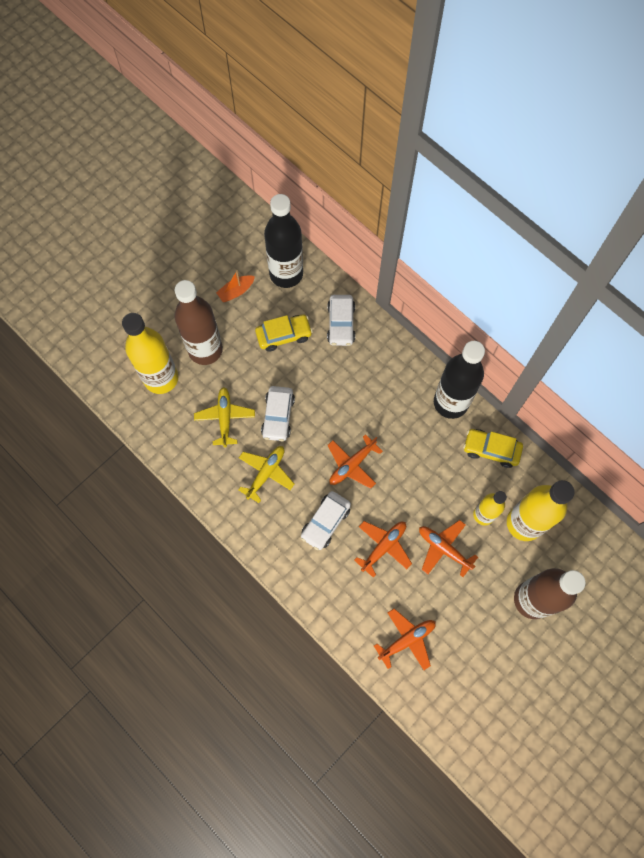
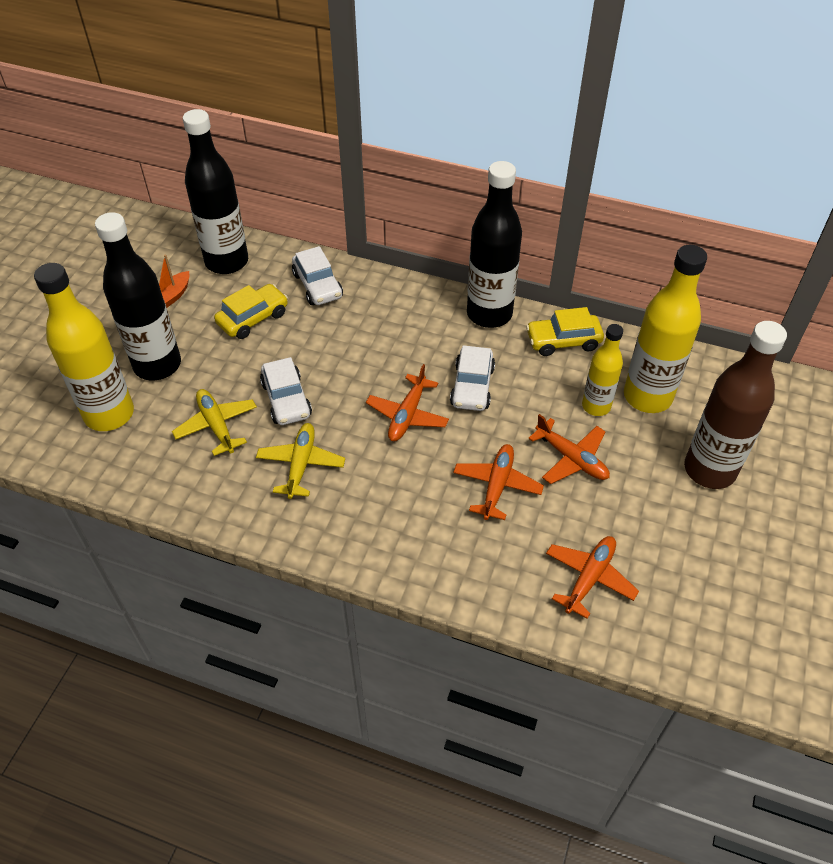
camera: 25 degrees left, 20 degrees down
brown bottle [175,280,223,365] -> black bottle [95,212,181,381]
white car [301,491,351,550] -> white car moved to [450,345,495,411]
orange plane [419,520,478,577] -> orange plane turned 150 degrees counterclockwise [528,414,610,484]

